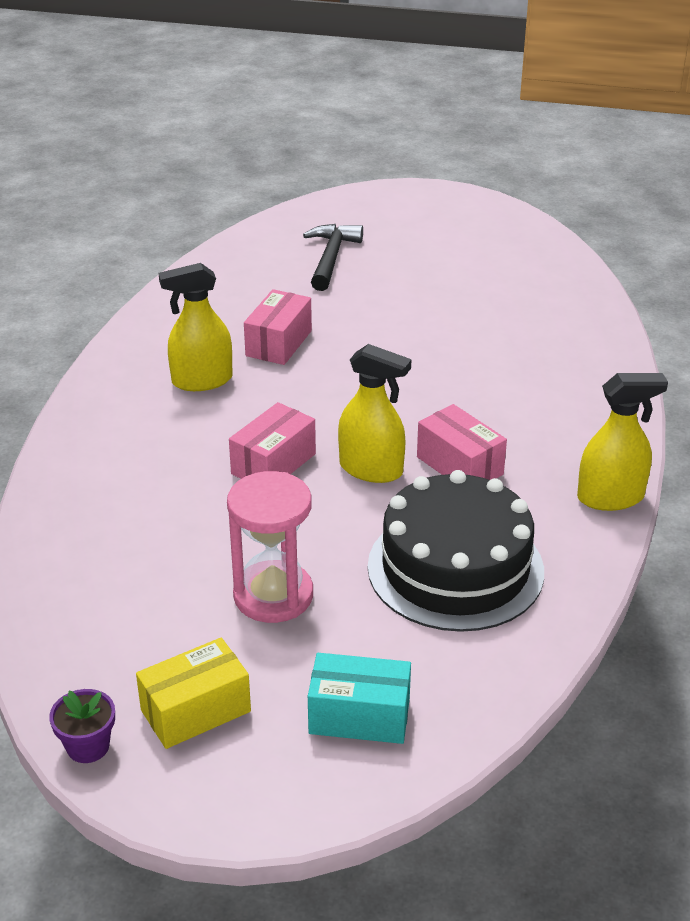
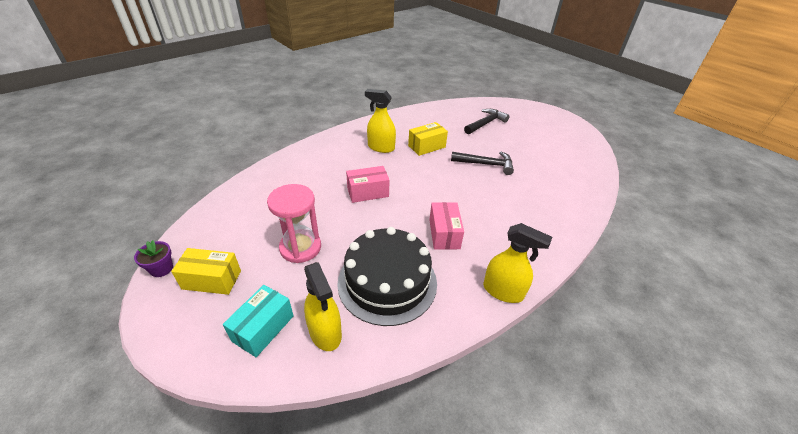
camera: 35 degrees right, 5 degrees up
pink box [244,289,312,365] -> yellow box [408,122,448,156]
turquoise box [308,653,411,744] -> turquoise box turned 75 degrees clockwise [223,285,294,357]
yellow spray bottle [338,344,411,483] -> yellow spray bottle moved to [304,262,342,351]
none -> black hammer [451,152,514,175]

